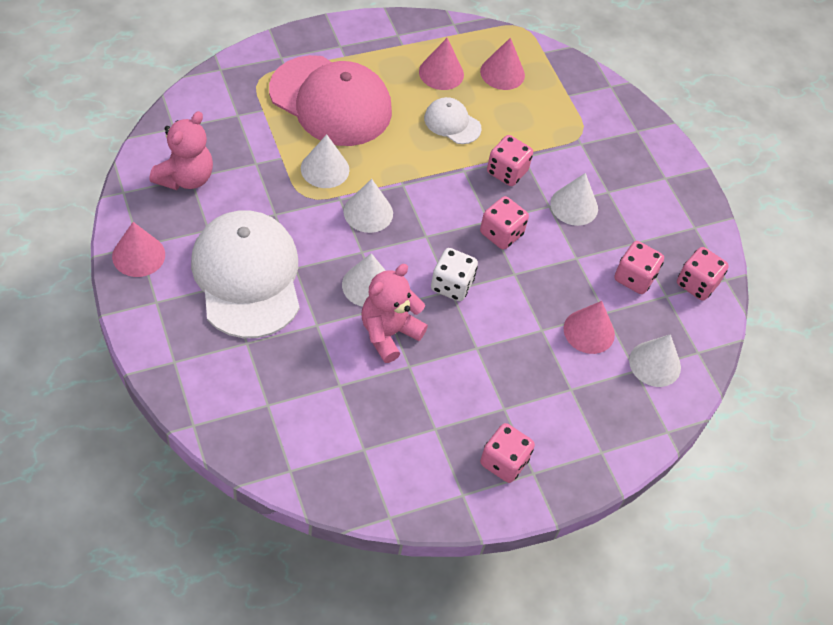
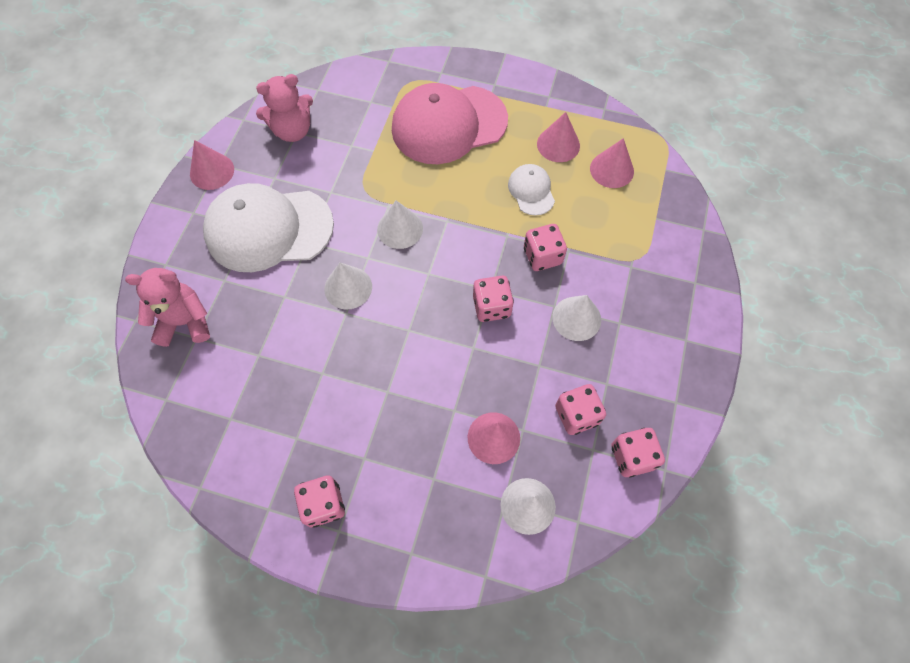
camera: 45 degrees right, 10 degrees up
white cap [191,211,300,338] -> white cap turned 120 degrees counterclockwise [203,183,334,272]
pink cap [269,55,392,146] -> pink cap turned 90 degrees clockwise [392,83,508,164]
white cone [301,134,349,188] -> none
pink teddy bear [361,264,428,363] -> pink teddy bear moved to [125,268,210,347]
white dice [431,248,478,301] -> none

